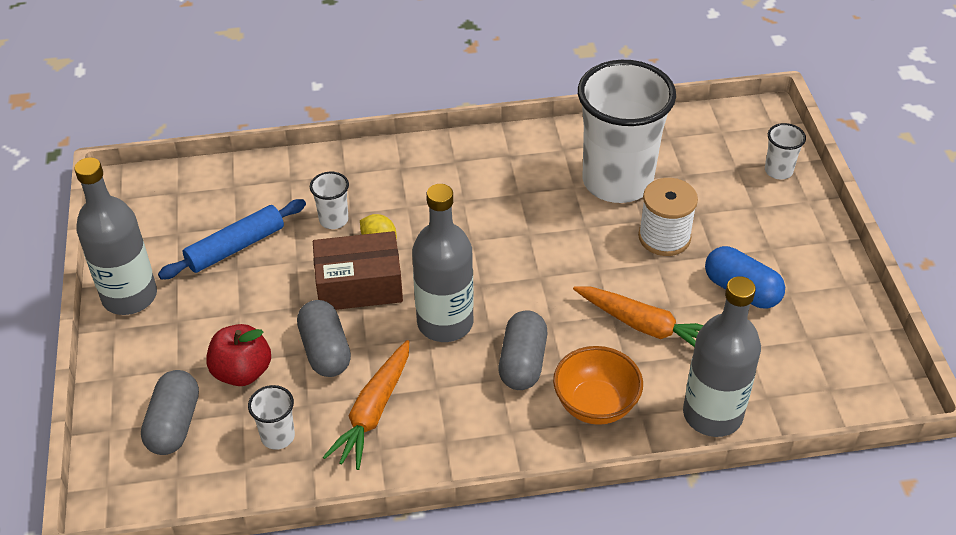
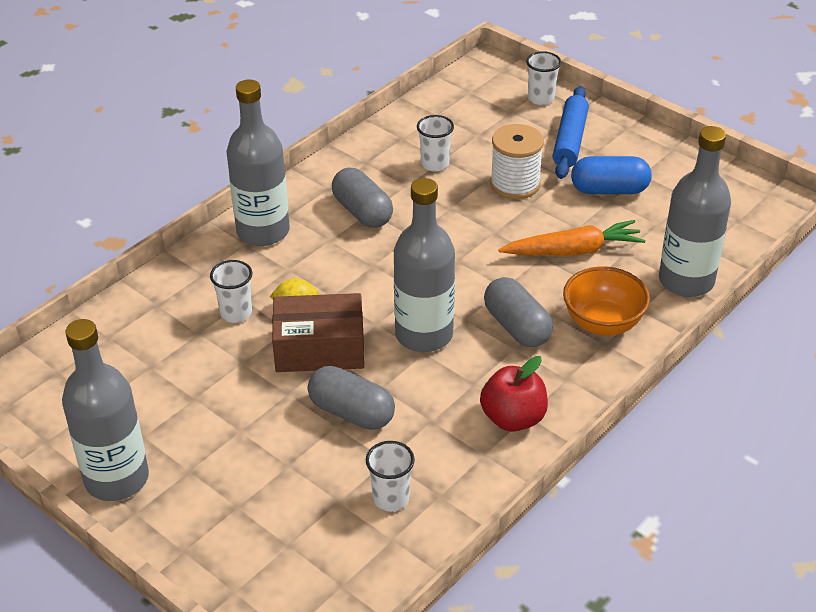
camera: 40 degrees left, 5 degrees down
grey capsule [141,370,199,455] -> grey capsule moved to [332,168,393,228]
blue rolling pin [158,199,306,279] -> blue rolling pin moved to [552,86,589,179]
red apple [206,324,271,386] -> red apple moved to [480,356,548,432]
brown box [313,231,403,310] -> brown box turned 45 degrees clockwise [272,293,364,372]
orange carrot [323,340,409,470] -> none
white cup [578,60,676,203] -> white cup [417,115,454,172], size x0.41
none -> grey bottle [226,79,290,246]

